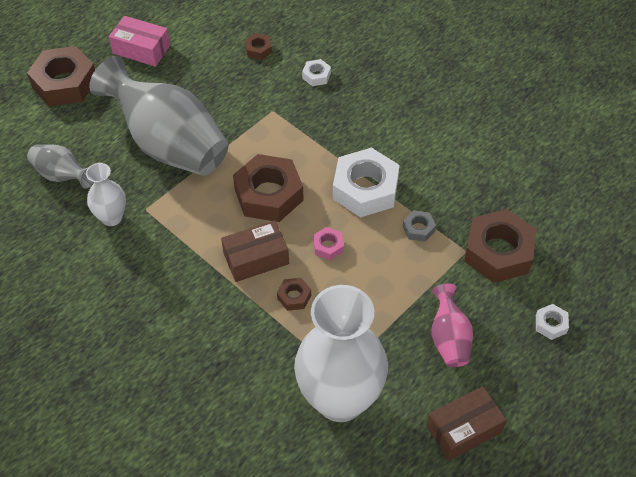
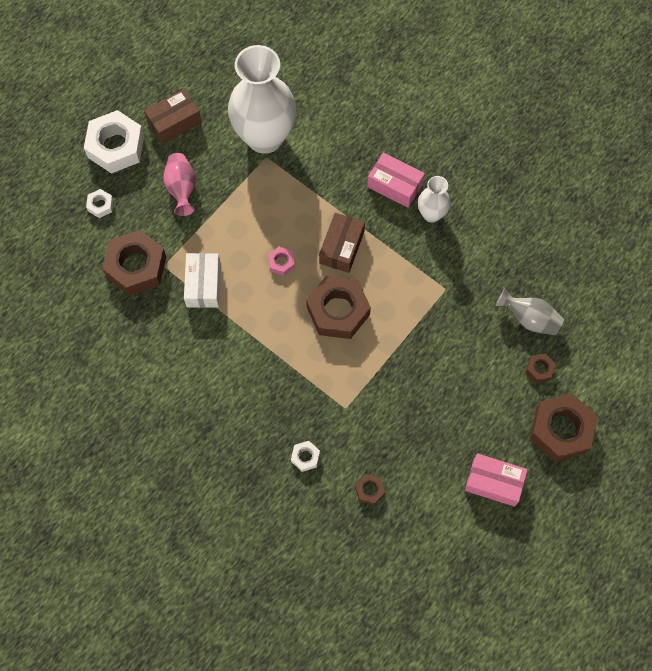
camera: 175 degrees right, 15 degrees up
white vase [86,163,126,226] -> white vase moved to [418,176,451,223]
grey vase [89,56,228,176] -> none
brown box [221,220,289,282] -> brown box turned 45 degrees counterclockwise [319,213,365,273]
brown nut [277,278,311,311] -> brown nut moved to [526,353,556,383]
white nut [333,148,400,217] -> white nut moved to [84,110,144,174]
grey nut [403,210,436,242] -> white box [184,253,221,308]
none -> pink box [367,153,425,208]

